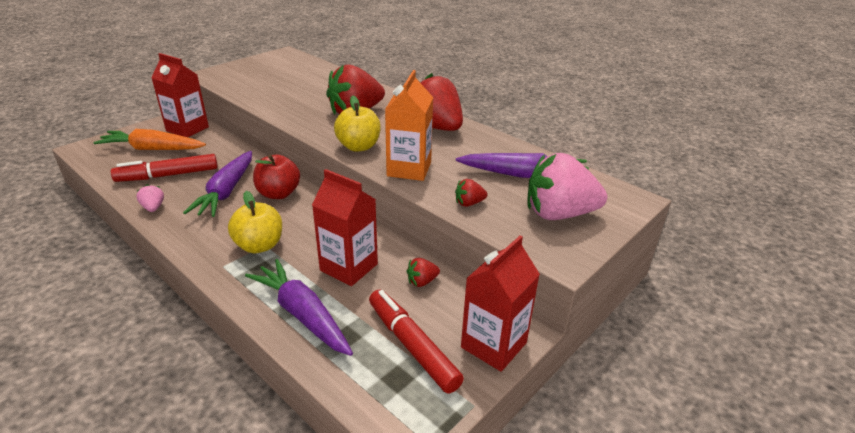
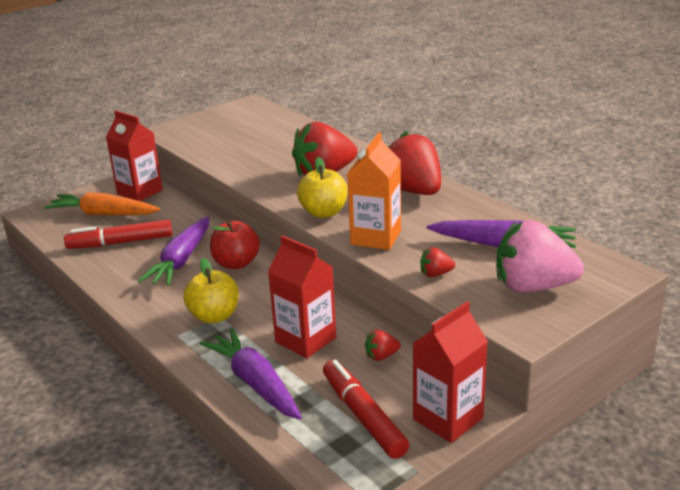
camera: 10 degrees right, 5 degrees down
pink strawberry [136,184,164,212] -> none

